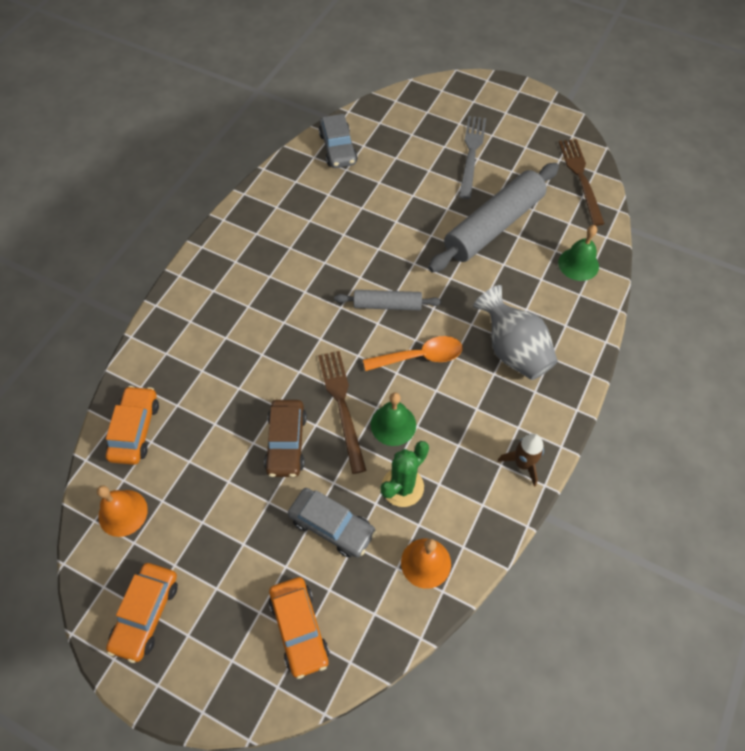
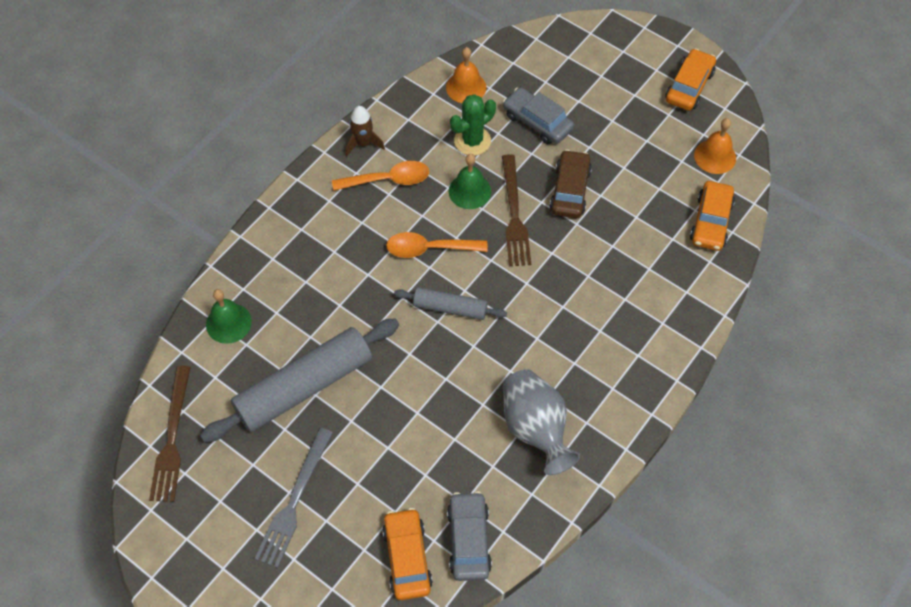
camera: 170 degrees left, 0 degrees up
orange car [269,577,330,679] -> orange car moved to [382,508,433,600]
grey vase [473,285,558,380] -> grey vase moved to [503,369,580,475]
none -> orange spoon [332,161,429,191]

